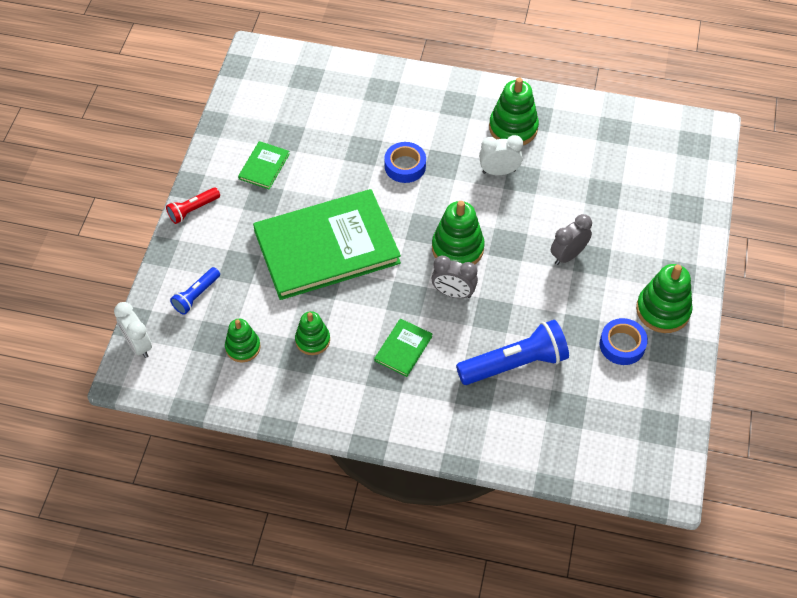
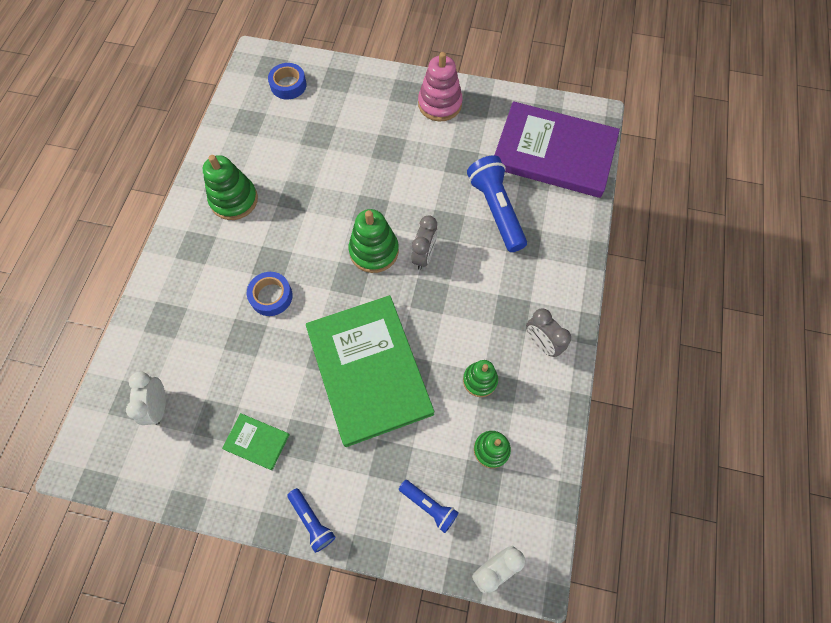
camera: 90 degrees left, 10 degrees up
red flashlight [166,187,220,224] -> blue flashlight [287,488,336,553]
green book [374,318,432,377] -> none
white clock [479,135,523,175] -> white clock moved to [126,372,166,425]
grey clock [551,214,592,265] -> grey clock moved to [526,308,571,357]
blue tape [599,318,648,365] -> blue tape moved to [268,63,307,99]
green stacking toy [636,264,693,333] -> pink stacking toy [418,52,463,121]
none -> purple book [495,101,620,198]

